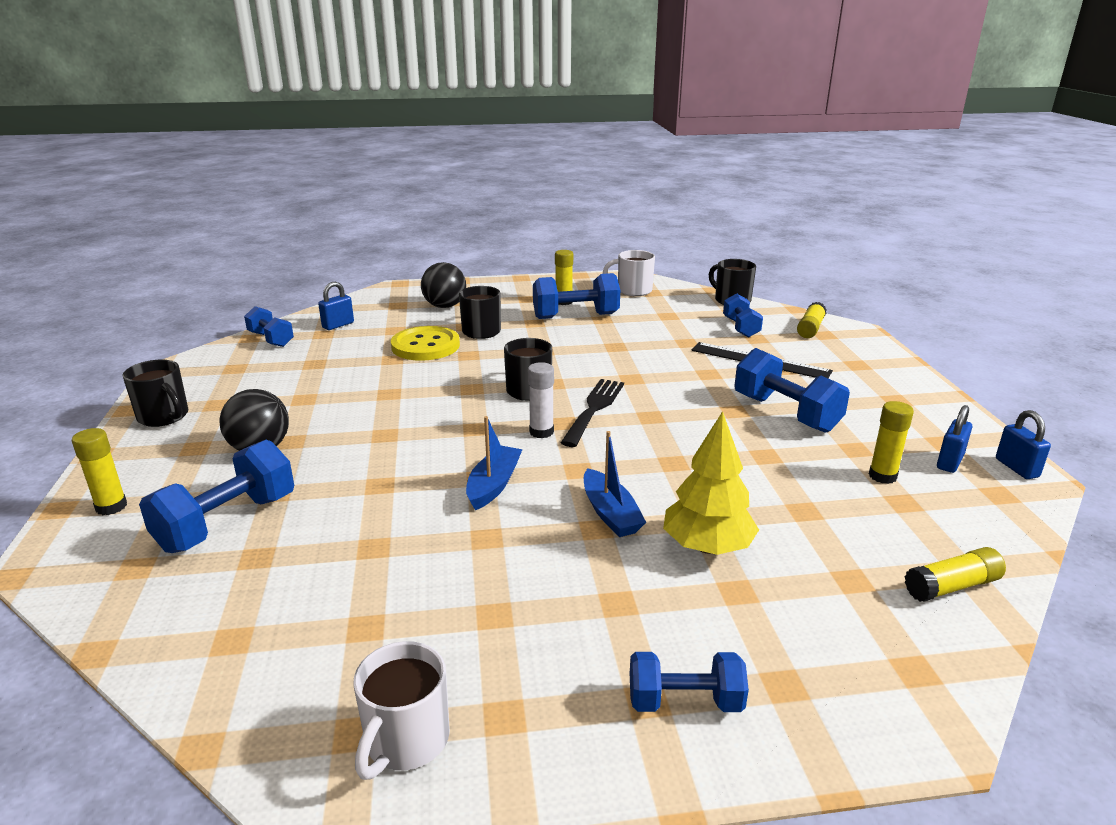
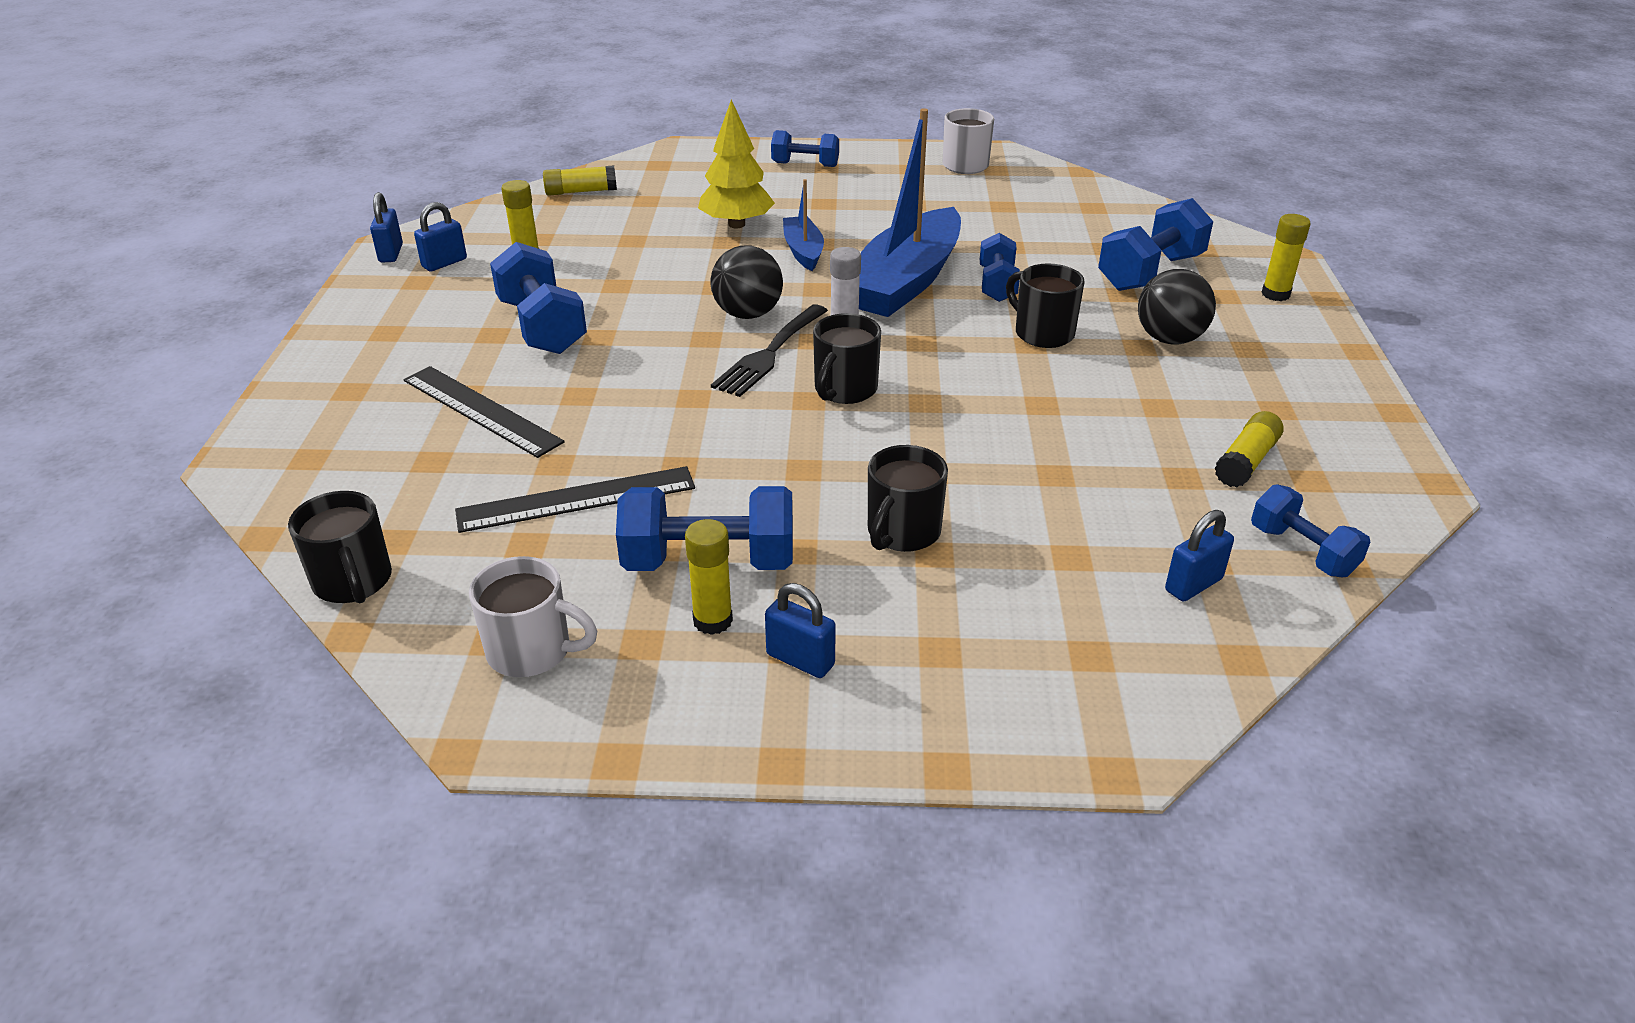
camera: 170 degrees left, 10 degrees up
black mug [122,359,188,427] -> black mug moved to [1006,263,1085,348]
yellow button [391,326,460,361] -> none
black ball [421,262,466,308] -> black ball moved to [710,246,783,319]
blue boat [466,416,523,510] -> blue boat [859,108,961,317], size x2.01
blue dumbbell [723,293,763,338] -> blue dumbbell moved to [980,233,1020,302]
yellow glue stick [797,302,827,338] -> yellow glue stick moved to [1214,411,1284,488]
none -> black ruler [455,466,695,533]
none -> blue padlock [765,583,836,678]

